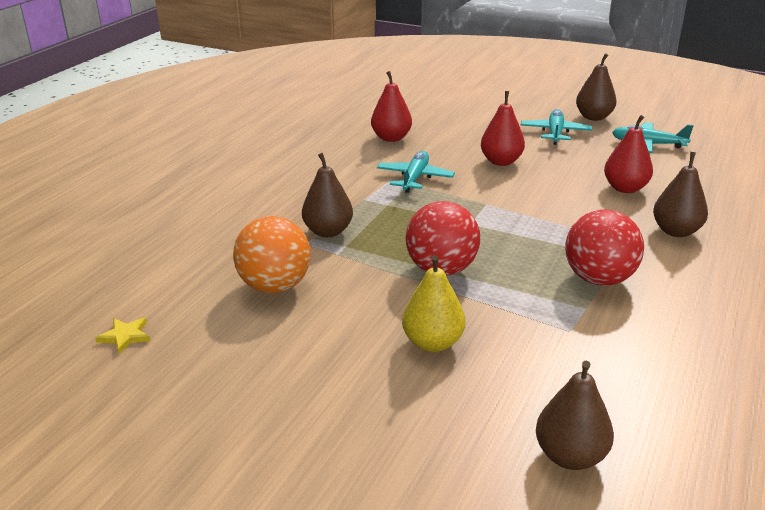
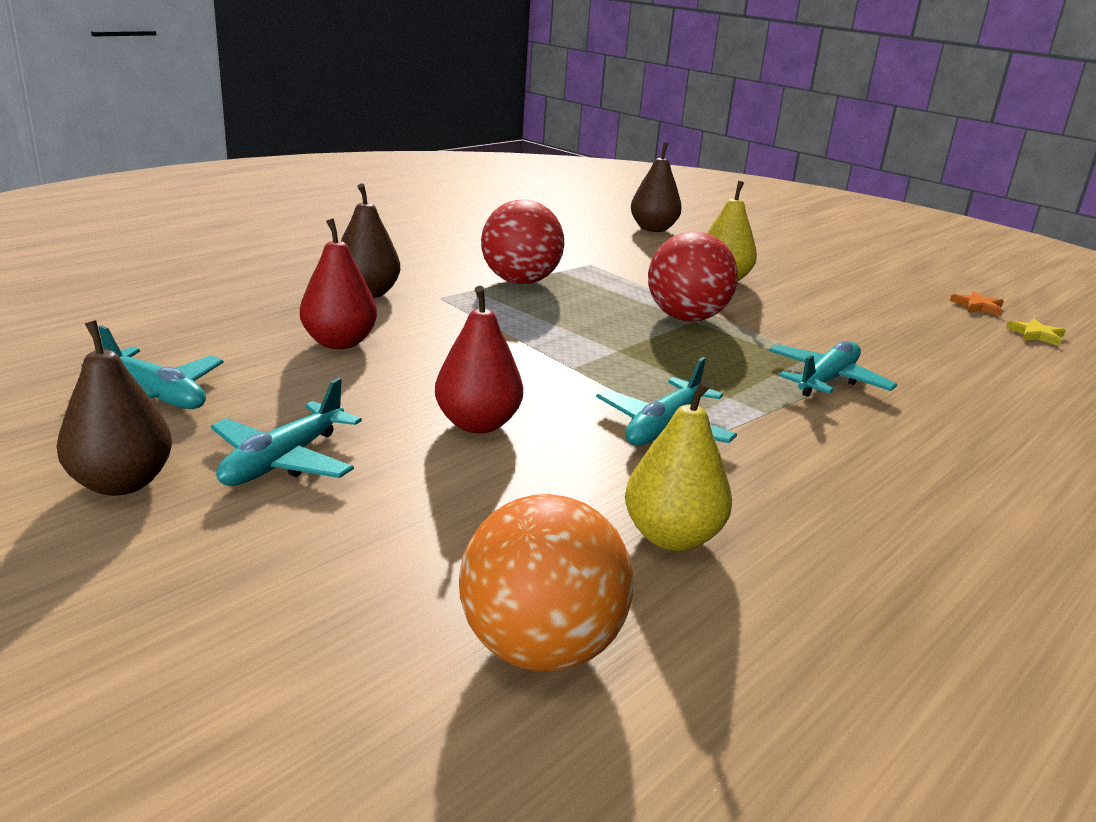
camera: 165 degrees left, 5 degrees down
orange ball [233,216,311,293] -> orange ball moved to [459,494,634,672]
brown pear [302,153,353,237] -> turquoise plane [769,341,897,397]
red pear [371,71,412,142] -> yellow pear [625,380,732,551]
none -> orange star [950,291,1004,316]

